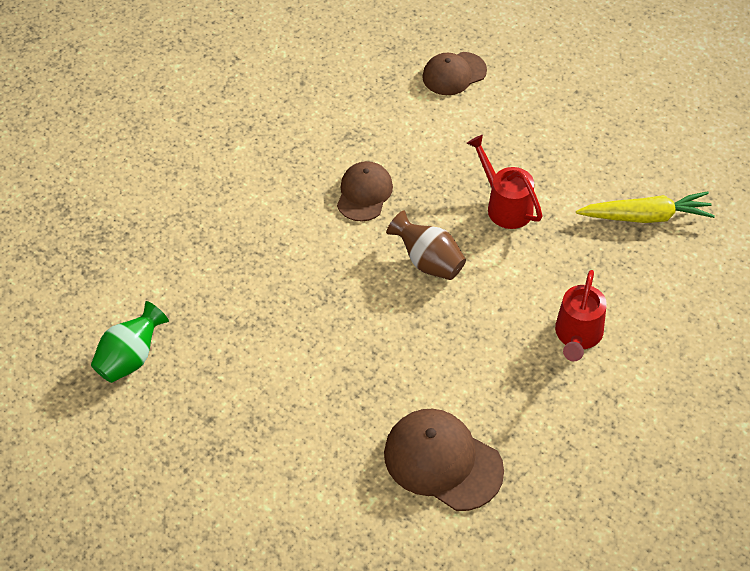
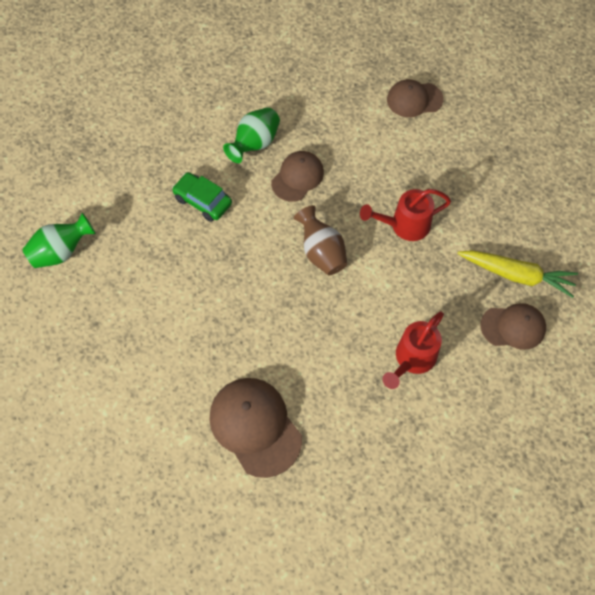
camera: 20 degrees right, 10 degrees up
red watering can [467,135,543,229] -> red watering can turned 90 degrees counterclockwise [360,189,451,241]
none -> green car [172,172,232,222]
none -> green vase [223,107,280,163]
none -> brown cap [481,303,546,350]

